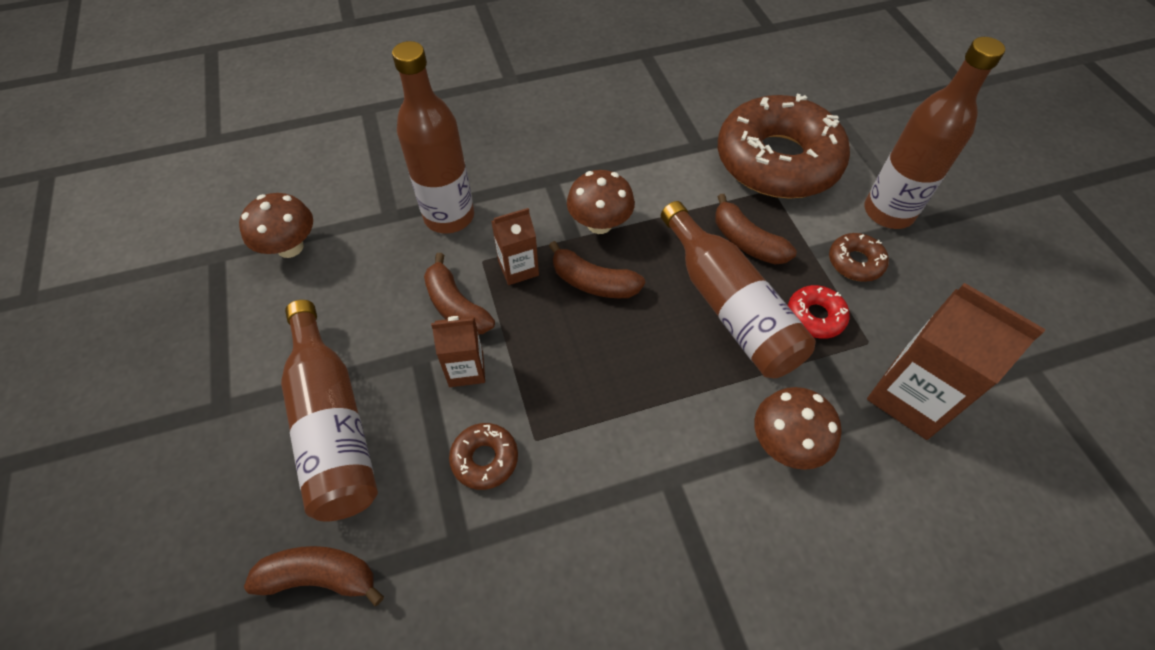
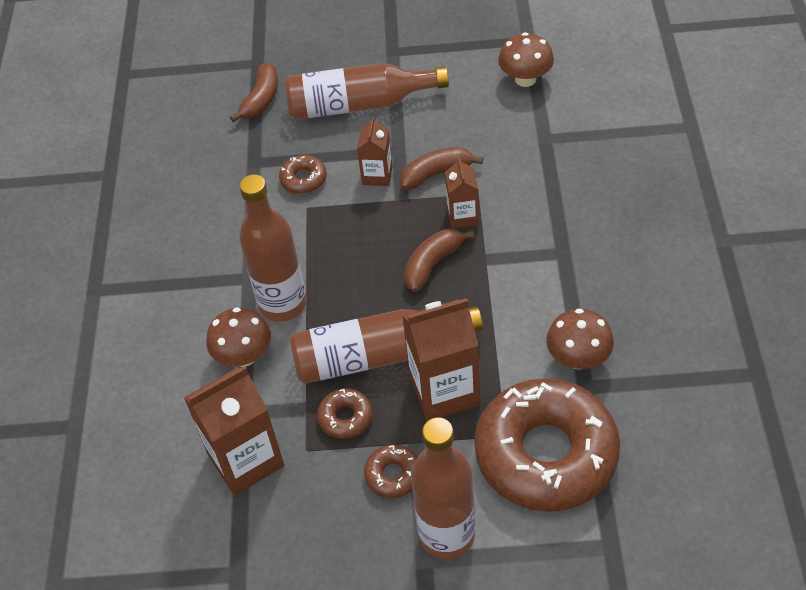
camera: 110 degrees right, 5 degrees down
brown bottle [392,41,474,234] -> brown bottle moved to [239,174,307,322]
brown mushroom [567,170,635,234] -> brown mushroom moved to [546,308,614,370]
brown banana [715,194,797,265] -> brown carton [402,298,480,421]
red donut [788,285,850,339] -> brown donut [317,389,373,439]

